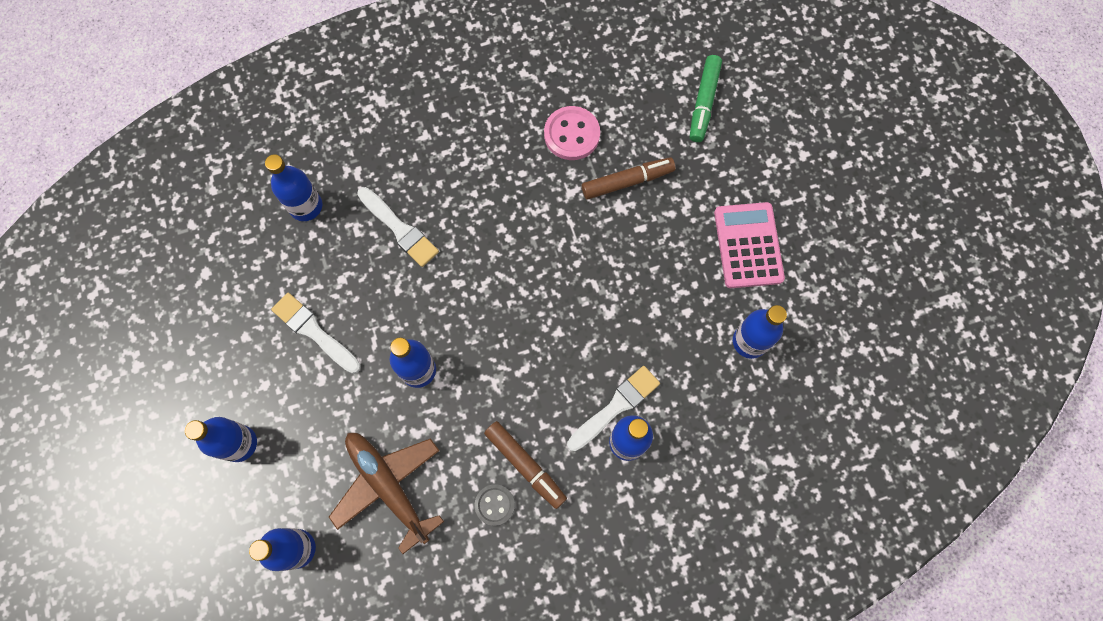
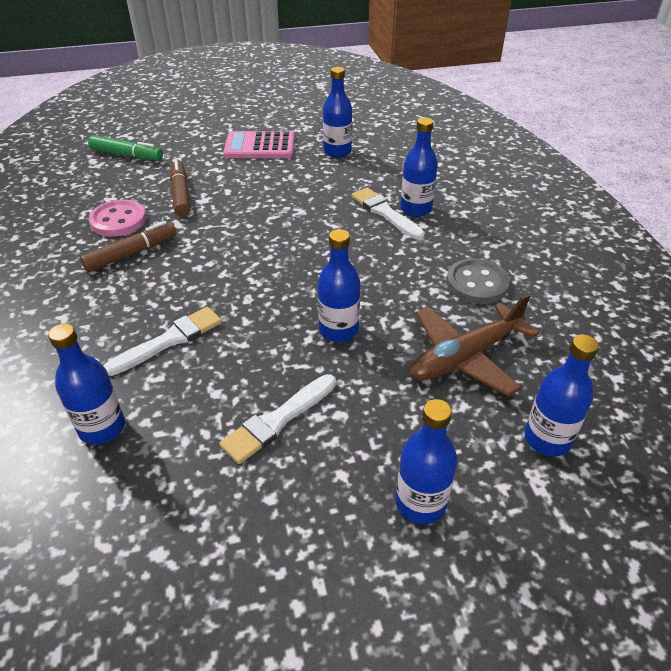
camera: 85 degrees left, 30 degrees down
grey button [475,484,515,526] -> grey button [446,258,510,304], size x1.58
brown marker [484,421,567,509] -> brown marker moved to [80,221,177,272]

